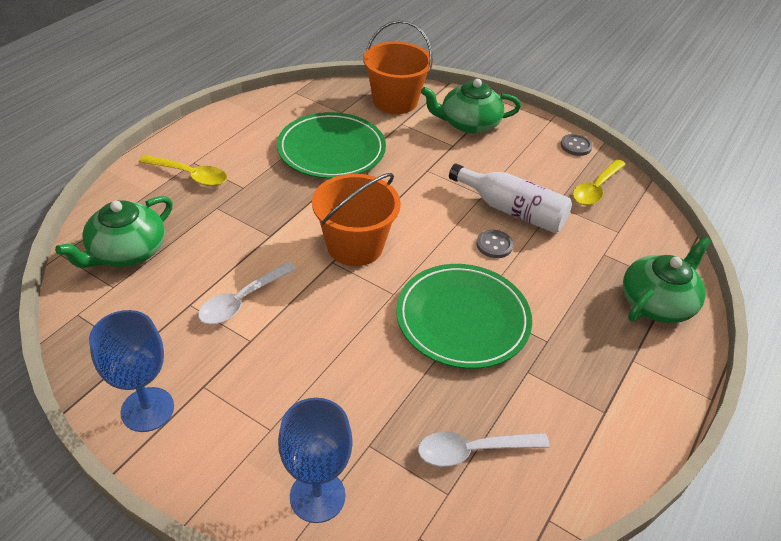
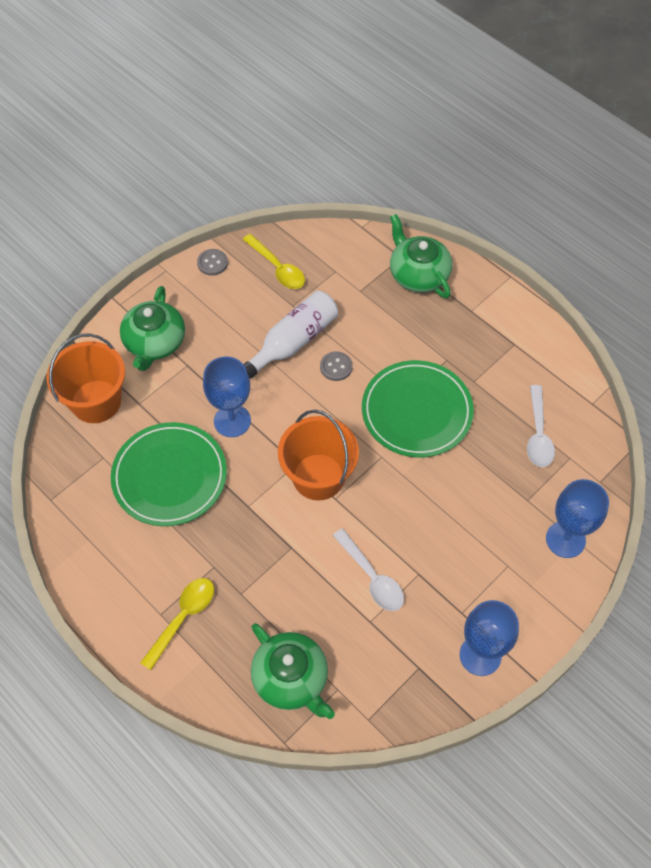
camera: 75 degrees left, 15 degrees up
none -> blue goblet [203,357,251,437]

